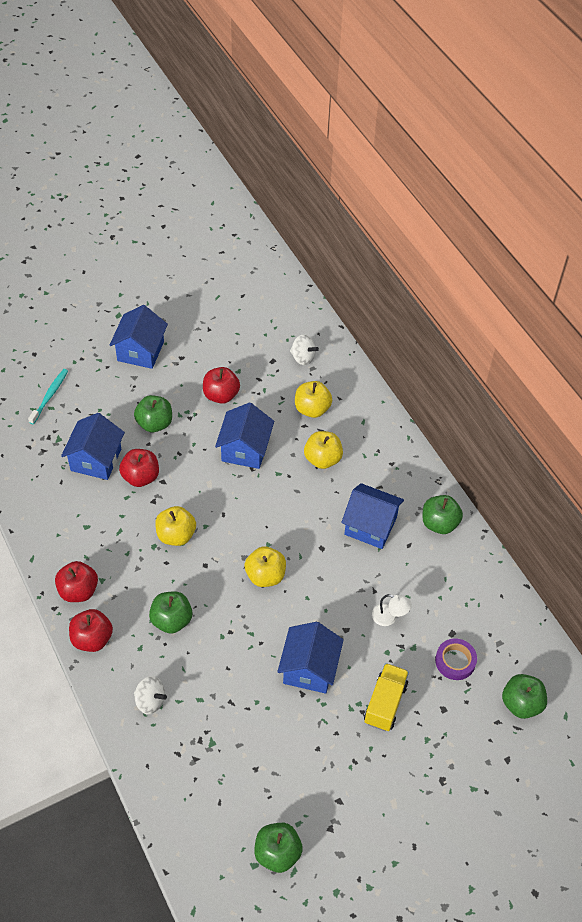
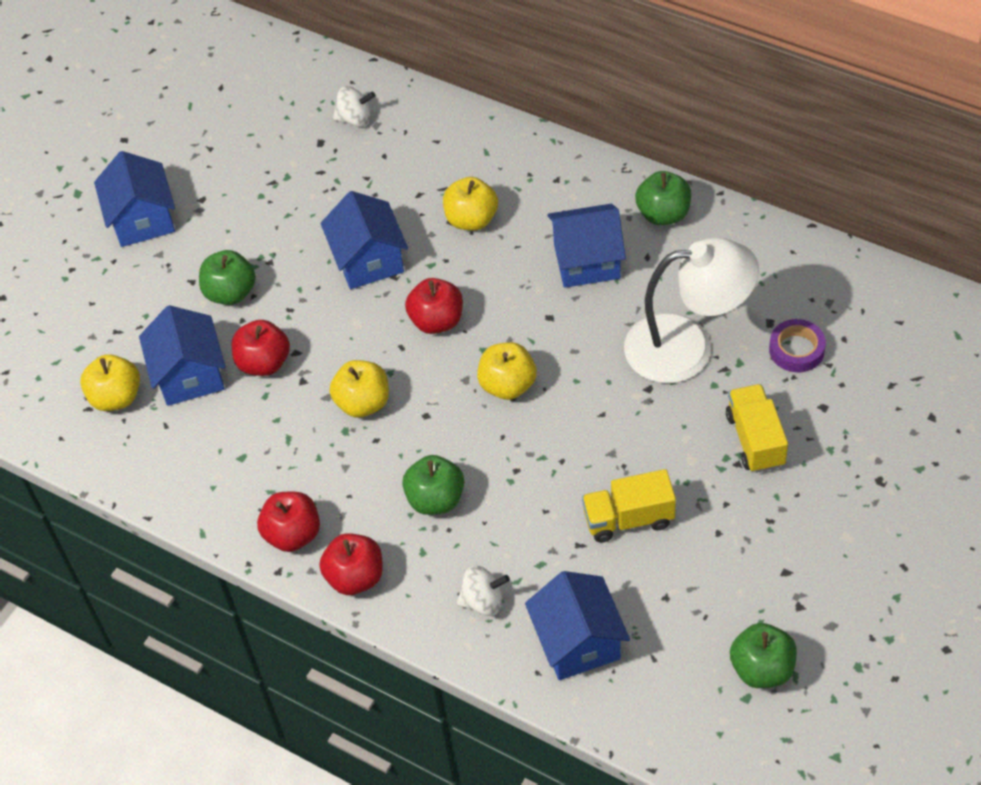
camera: 25 degrees left, 0 degrees up
turquoise toothbrush [28,369,68,424] -> none
red apple [203,367,240,404] -> red apple moved to [405,278,463,334]
blue house [277,622,343,694] -> blue house moved to [525,571,630,680]
yellow apple [295,381,332,418] -> yellow apple moved to [80,354,140,411]
white lamp [372,594,412,626] -> white lamp [624,237,759,383], size x2.48
green apple [502,674,547,719] -> none
none -> yellow truck [582,469,676,542]

